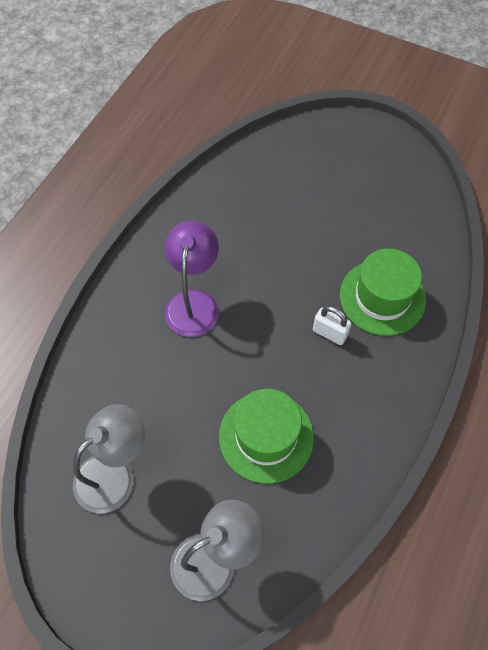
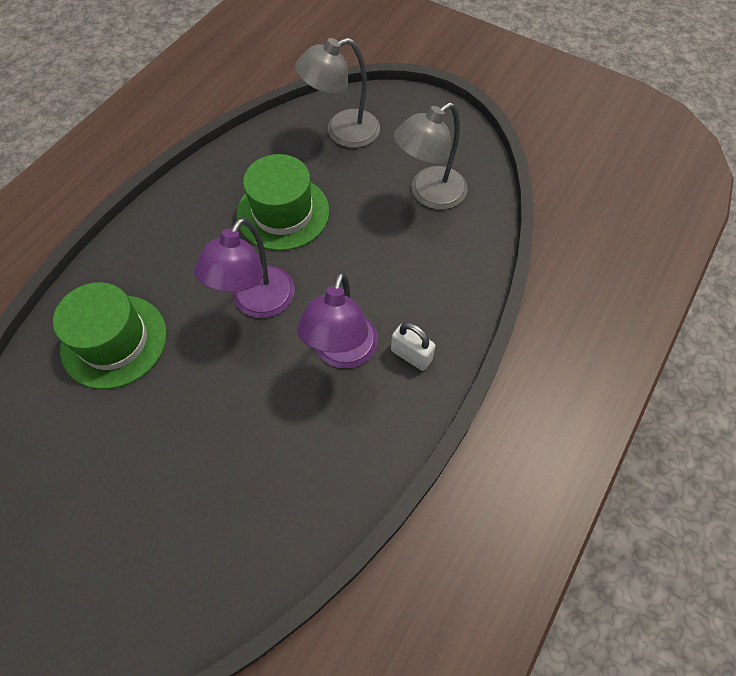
camera: 175 degrees left, 0 degrees up
white padlock [313,306,352,345] -> white padlock moved to [391,322,435,371]
none -> purple lamp [194,218,295,318]

